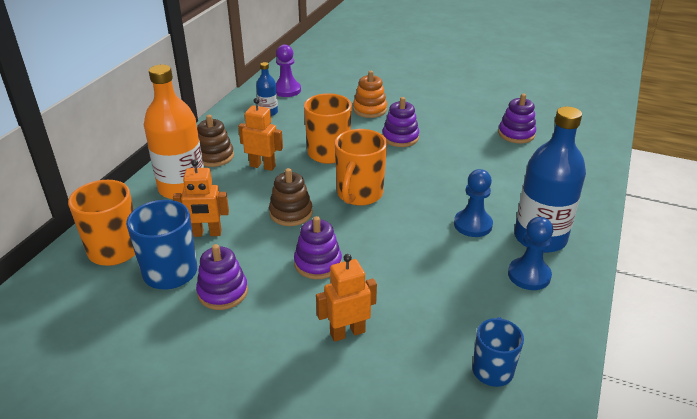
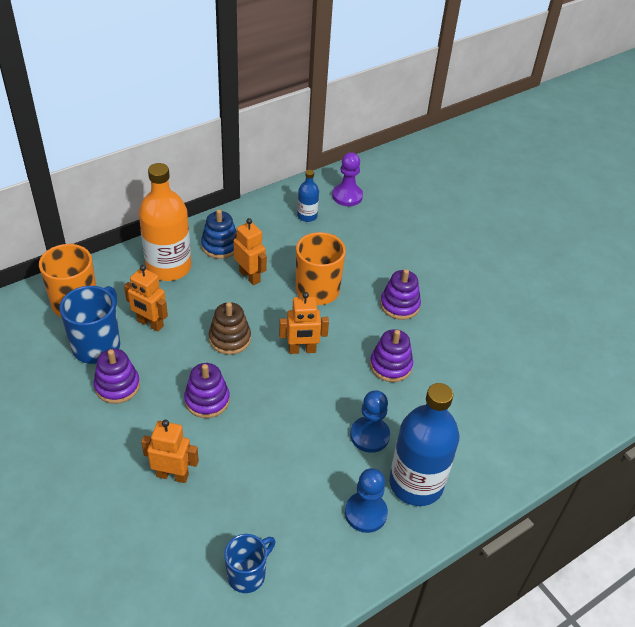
camera: 30 degrees right, 10 degrees up
brown stacking toy [197,115,234,167] -> blue stacking toy [201,209,237,259]
orange mug [335,129,387,206] -> orange robot [279,292,329,354]
orange stacking toy [353,71,387,118] -> none
purple stacking toy [498,94,536,143] -> purple stacking toy moved to [370,329,413,382]

